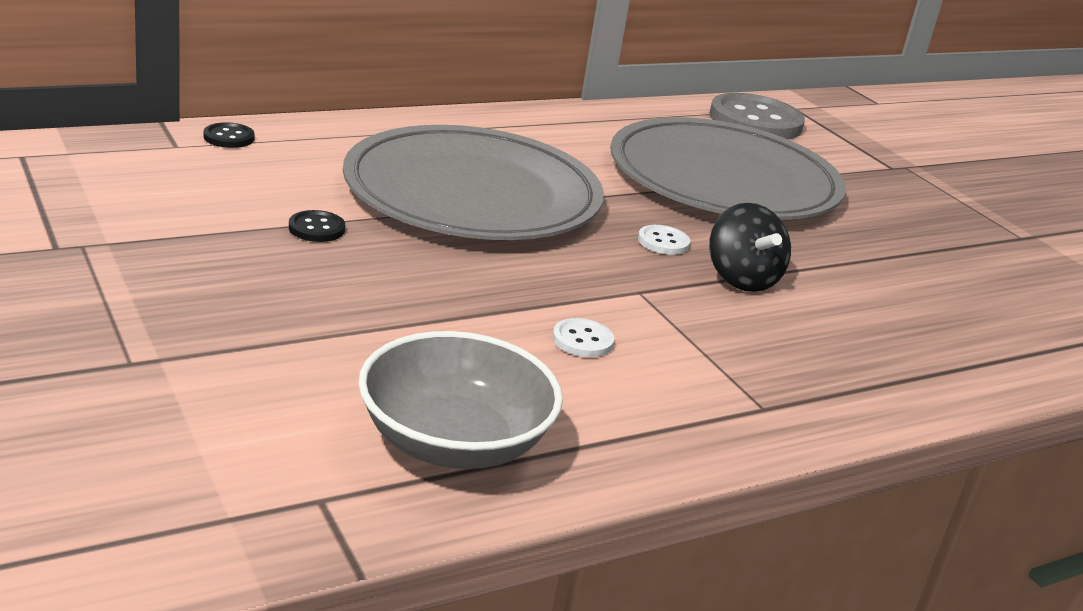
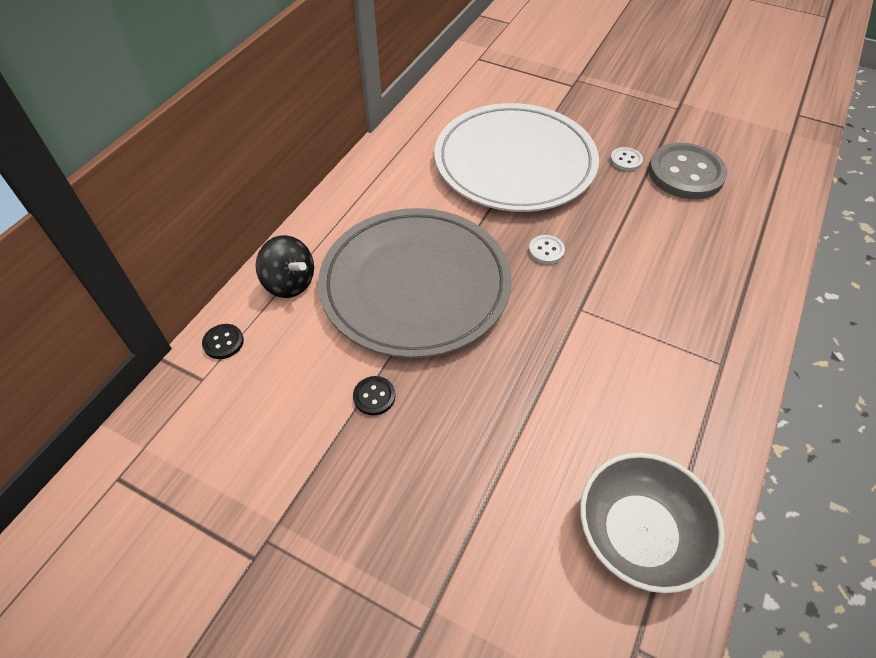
camera: 30 degrees left, 25 degrees up
white button [553,318,614,357] -> white button moved to [610,147,643,171]
grey plate [610,117,846,220] -> white plate [434,103,599,212]
grey button [709,93,805,139] -> grey button moved to [648,143,727,199]
black spinning top [709,203,791,292] -> black spinning top moved to [256,235,314,298]

